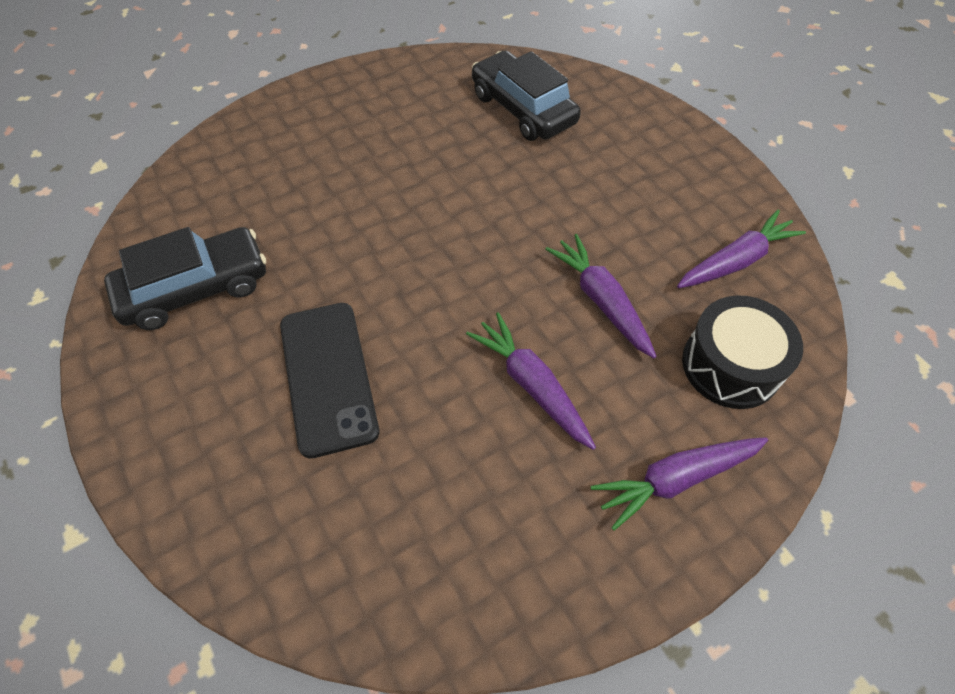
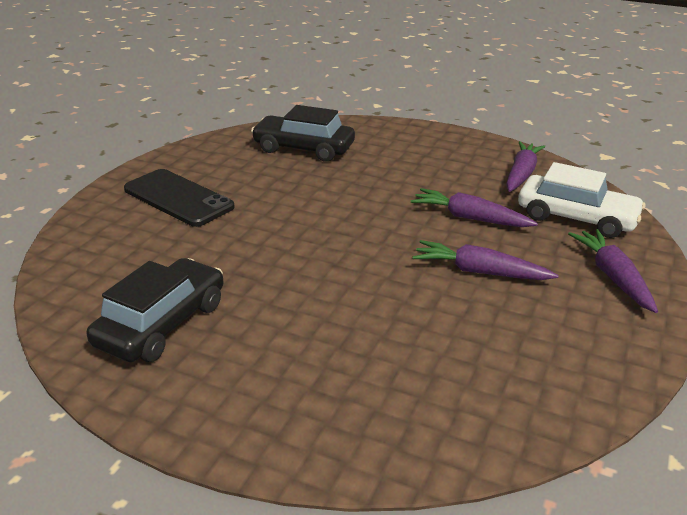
camera: 35 degrees left, 25 degrees down
black phone [280,303,379,459] -> black phone moved to [124,169,235,227]
purple carrot [591,437,768,531] -> purple carrot turned 135 degrees clockwise [568,229,658,313]
black drum [682,295,803,409] -> white car [518,162,646,238]

